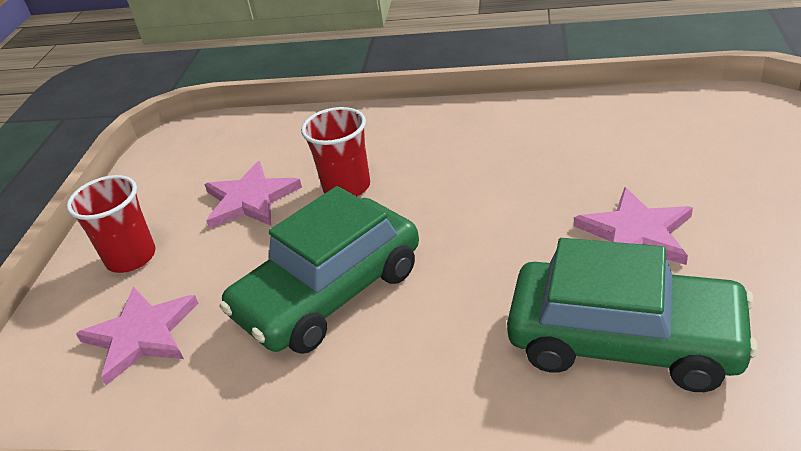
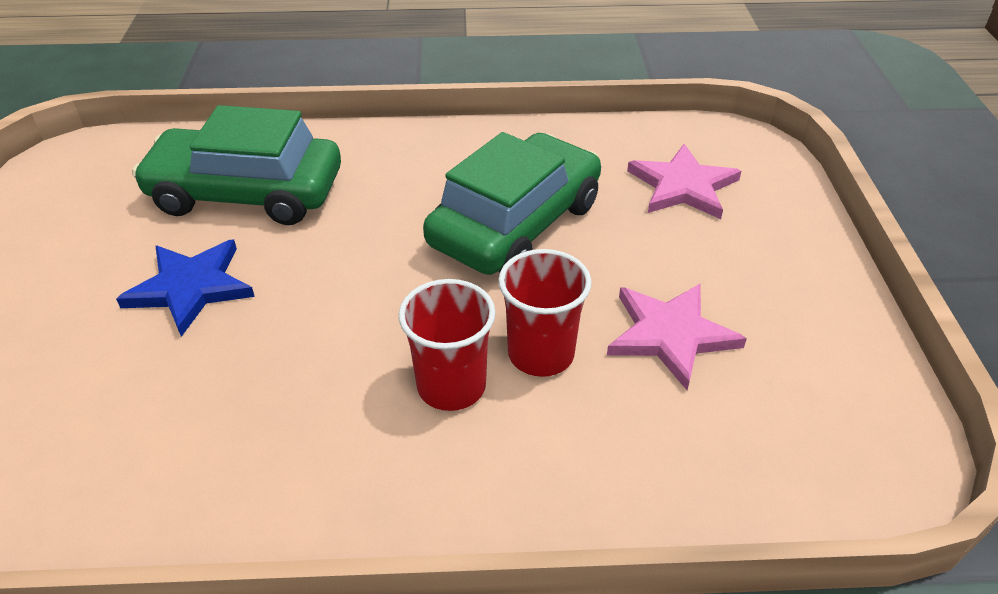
camera: 165 degrees right, 5 degrees up
red cup [67,175,156,273] -> red cup moved to [399,279,496,411]
pink star [574,187,693,265] -> blue star [116,239,255,337]

